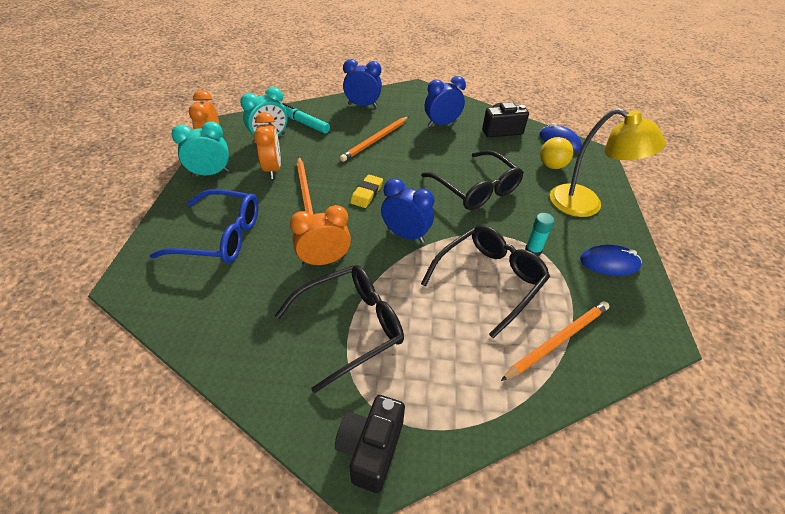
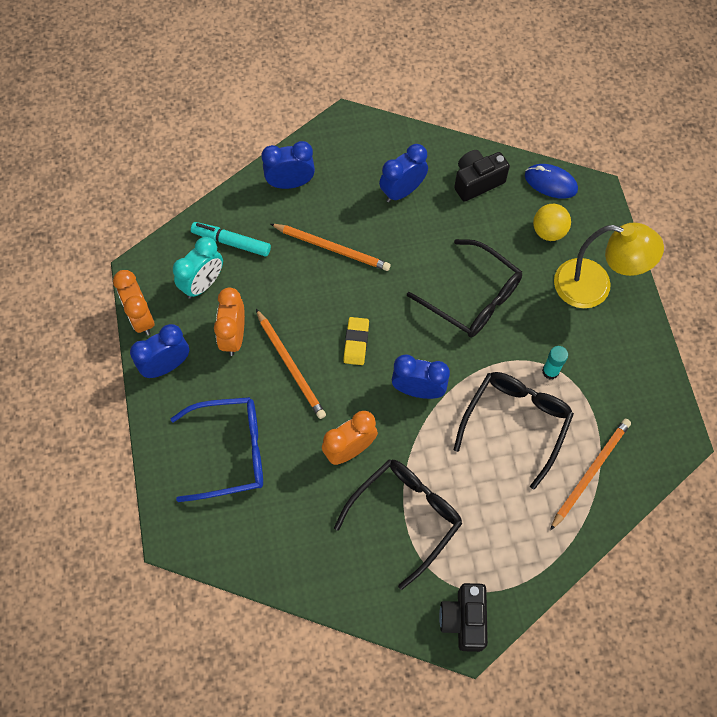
camera: 15 degrees left, 20 degrees up
turquoise clock [171,121,229,177] -> blue clock [130,324,189,378]
orange clock [254,112,281,179] -> orange clock turned 150 degrees counterclockwise [214,288,245,356]
orange pencil [340,117,409,162] -> orange pencil turned 90 degrees counterclockwise [271,224,391,271]
blue mouse [580,245,642,276] -> none

